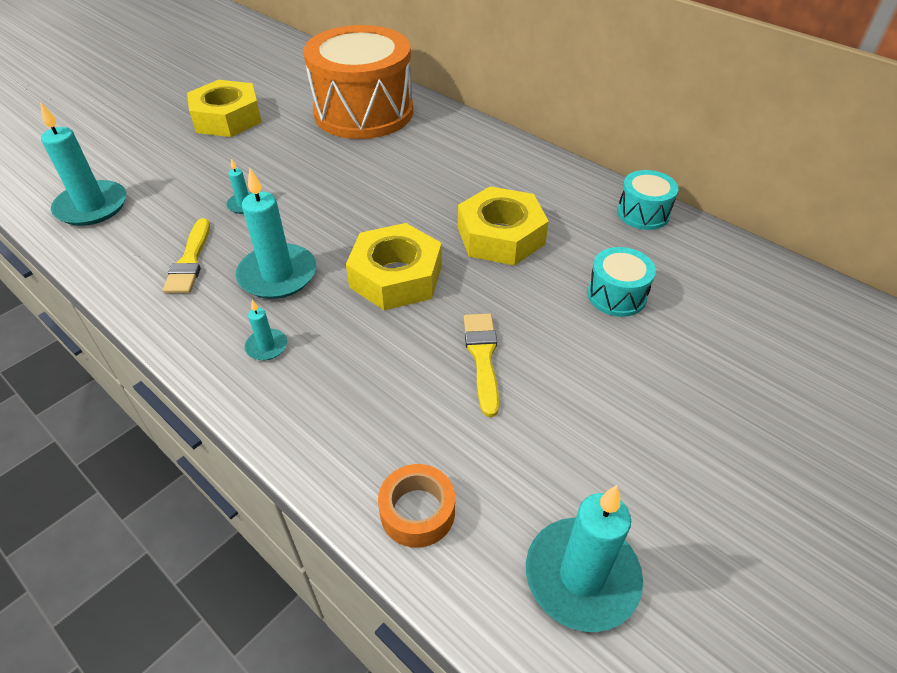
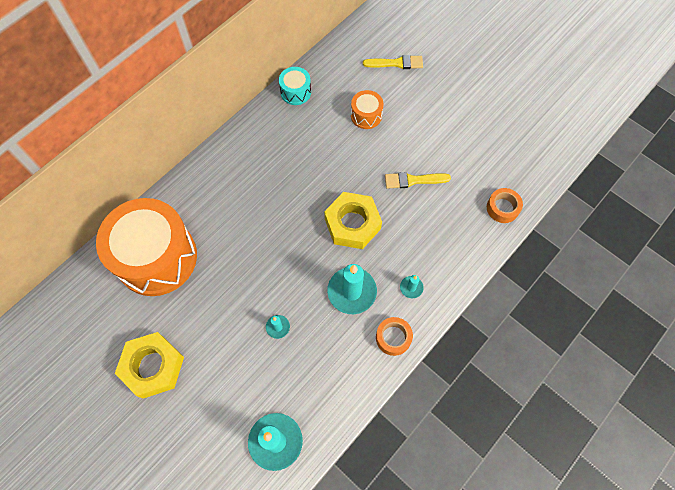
camera: 90 degrees left, 20 degrees up
yellow brush [163,218,210,293] -> yellow brush moved to [363,55,423,69]
yellow nut [458,186,549,265] -> none
turquoise candle [526,485,643,632] -> none
turquoise drum [587,247,656,317] -> orange drum [351,90,384,129]
none -> orange tape [376,317,413,356]

